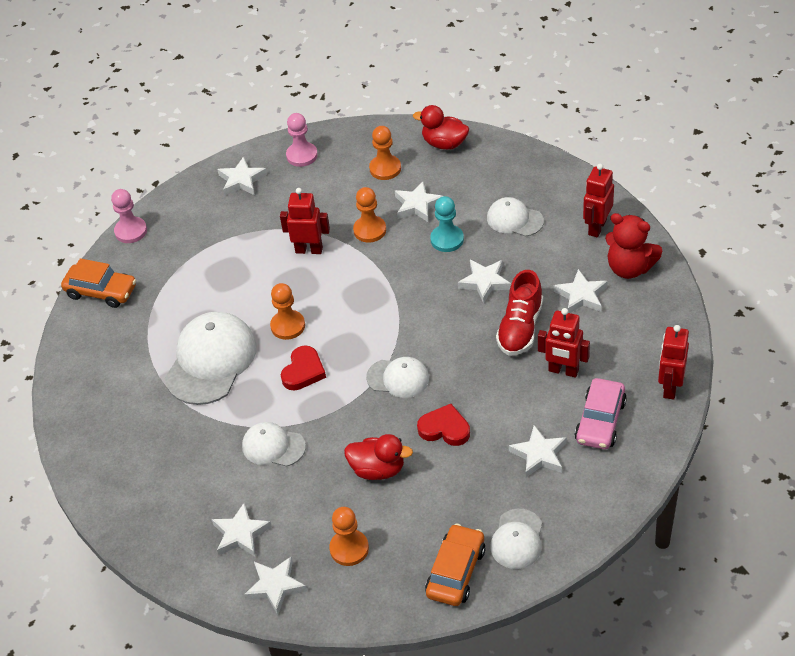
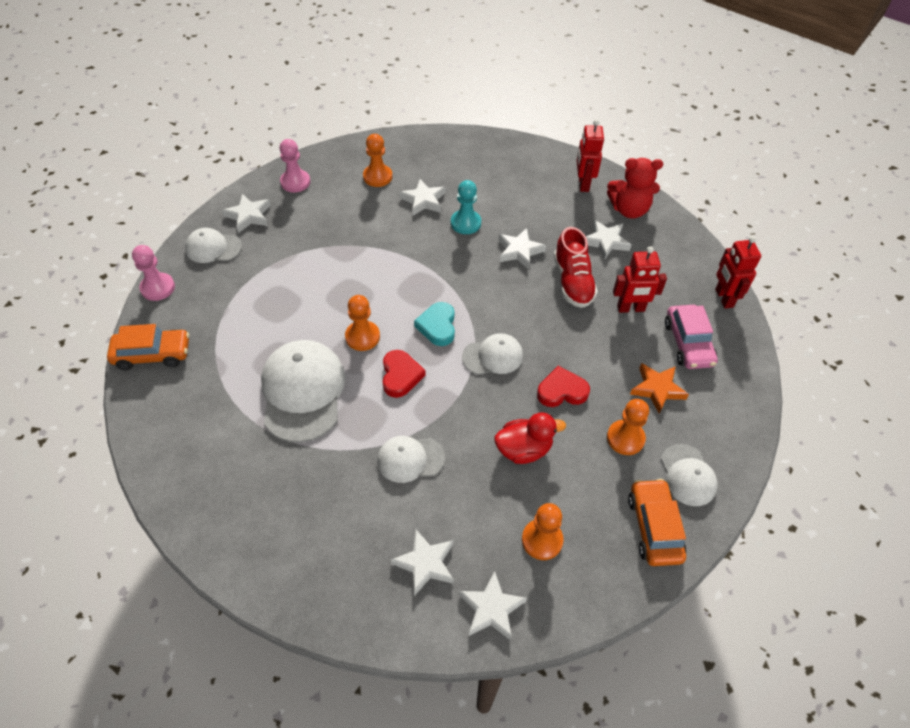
camera: 30 degrees left, 5 degrees up
red robot [280,188,330,254] -> none
orange pawn [353,187,386,243] -> orange pawn moved to [607,399,649,455]
red duck [413,105,469,150] -> none
white cap [487,197,544,237] -> white cap moved to [185,228,242,263]
white star [509,425,567,478] -> orange star [630,363,689,414]
none -> turquoise heart [414,302,455,346]

